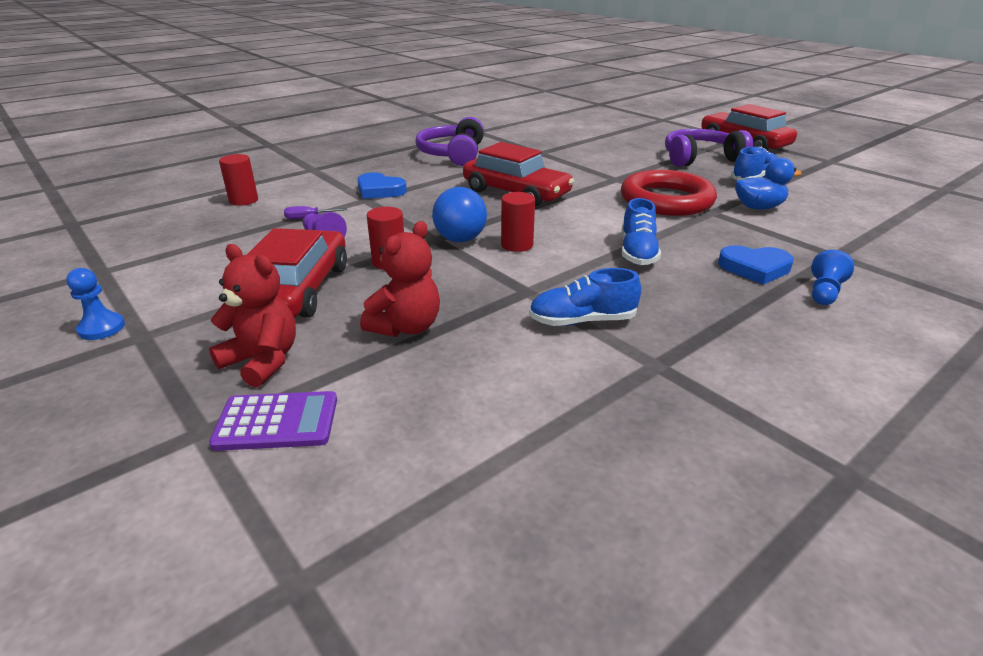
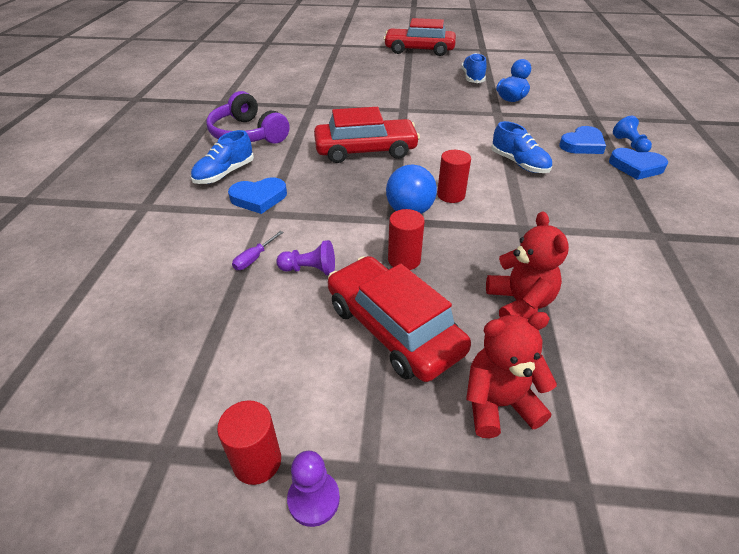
camera: 45 degrees left, 10 degrees up
blue pawn [66,268,125,340] -> purple pawn [287,451,340,527]
purple calculator [209,391,337,451] -> none
red cylinder [219,154,258,206] -> red cylinder moved to [217,401,281,485]
blue shoe [529,268,641,326] -> blue shoe moved to [191,130,254,184]
red ring [621,170,717,216] -> none
purple headphones [665,129,753,167] -> none
none -> blue heart [609,148,668,180]

